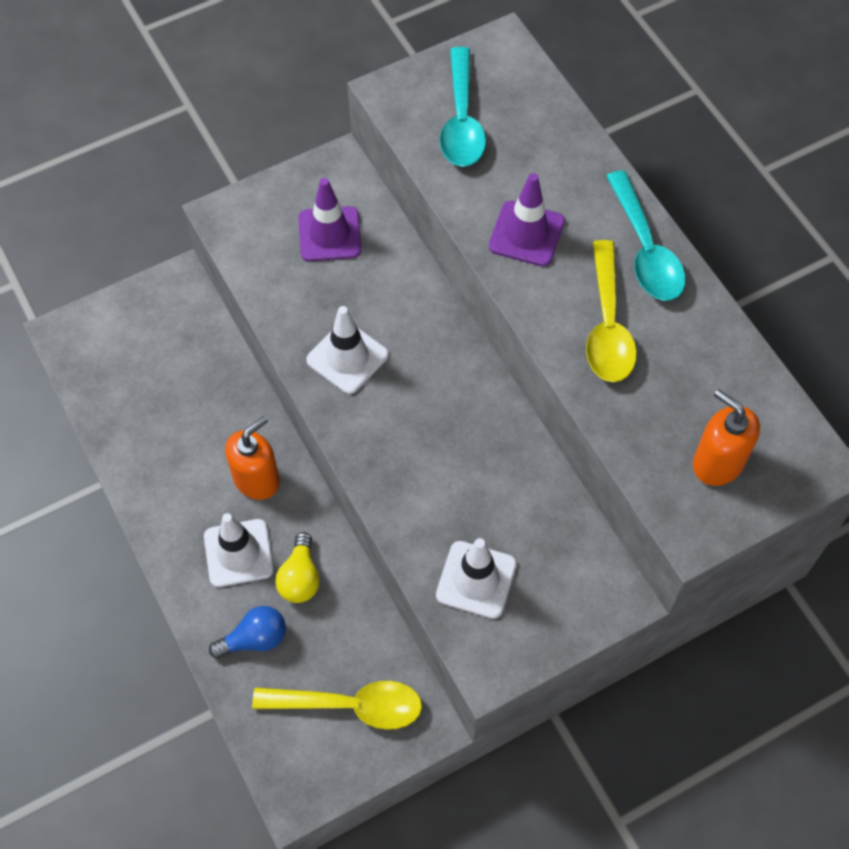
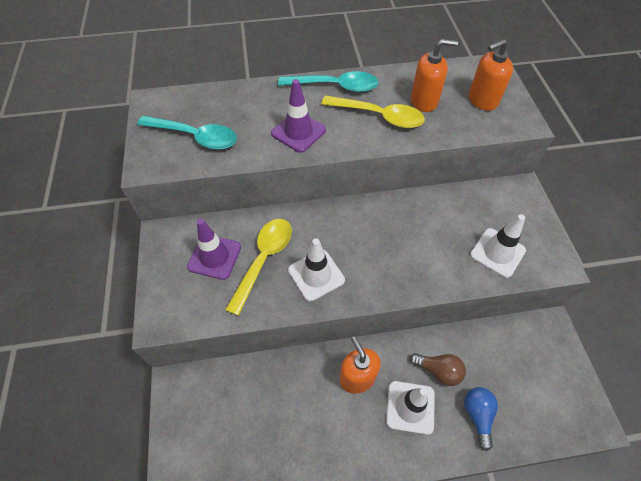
camera: 70 degrees left, 5 degrees down
yellow spoon [252,681,422,730] -> yellow spoon moved to [225,219,292,316]
yellow light bulb [275,532,320,603] -> brown light bulb [409,353,466,386]
none -> orange soap dispenser [411,39,458,112]

